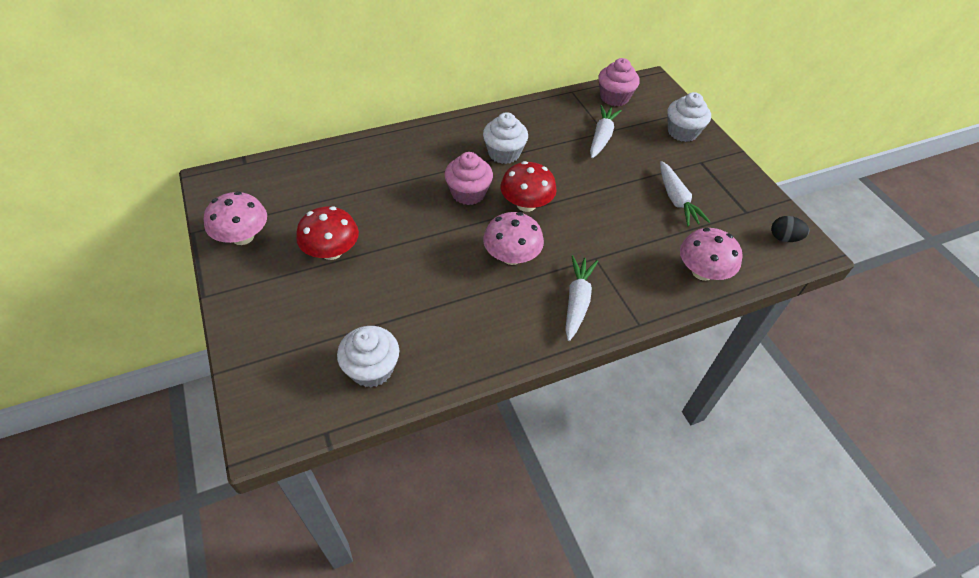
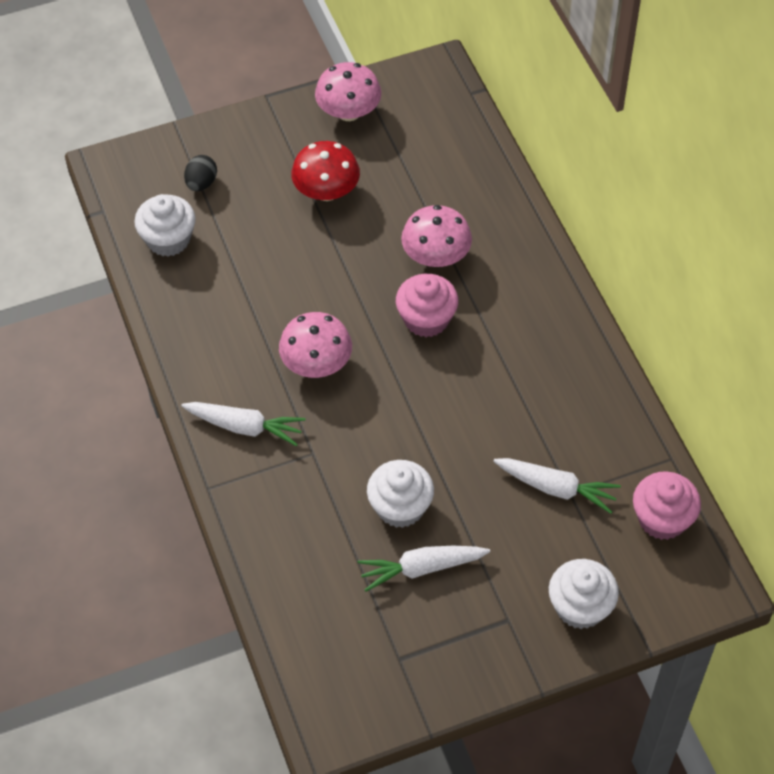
camera: 95 degrees right, 5 degrees up
white cupcake [483,112,528,164] -> white cupcake moved to [367,460,434,528]
red mushroom [500,161,557,212] -> none
pink mushroom [680,228,742,281] -> pink mushroom moved to [401,205,472,267]
black egg [771,216,810,242] -> black egg moved to [184,155,217,191]

